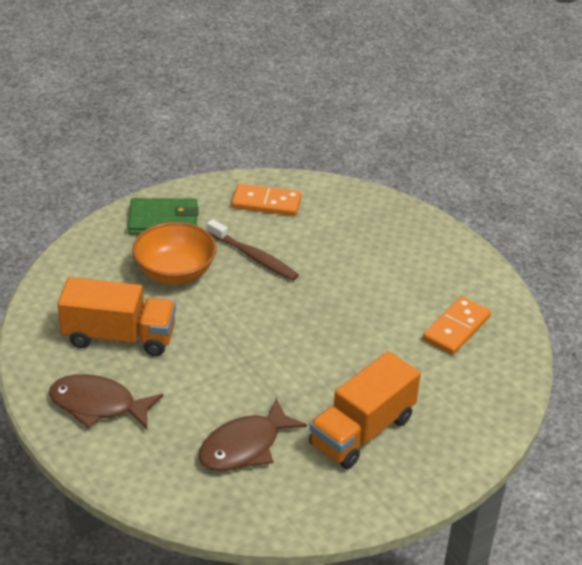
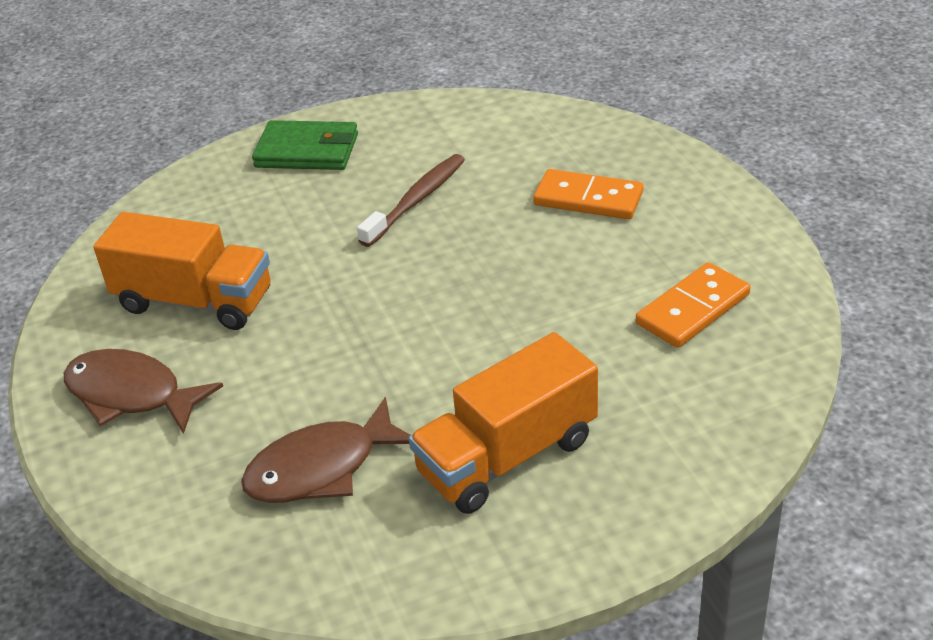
camera: 15 degrees right, 0 degrees up
orange bowl [132,222,217,285] -> none
brown toothbrush [207,219,299,281] -> brown toothbrush turned 105 degrees counterclockwise [357,154,465,247]
orange domino [231,184,302,216] -> orange domino moved to [533,169,644,219]

